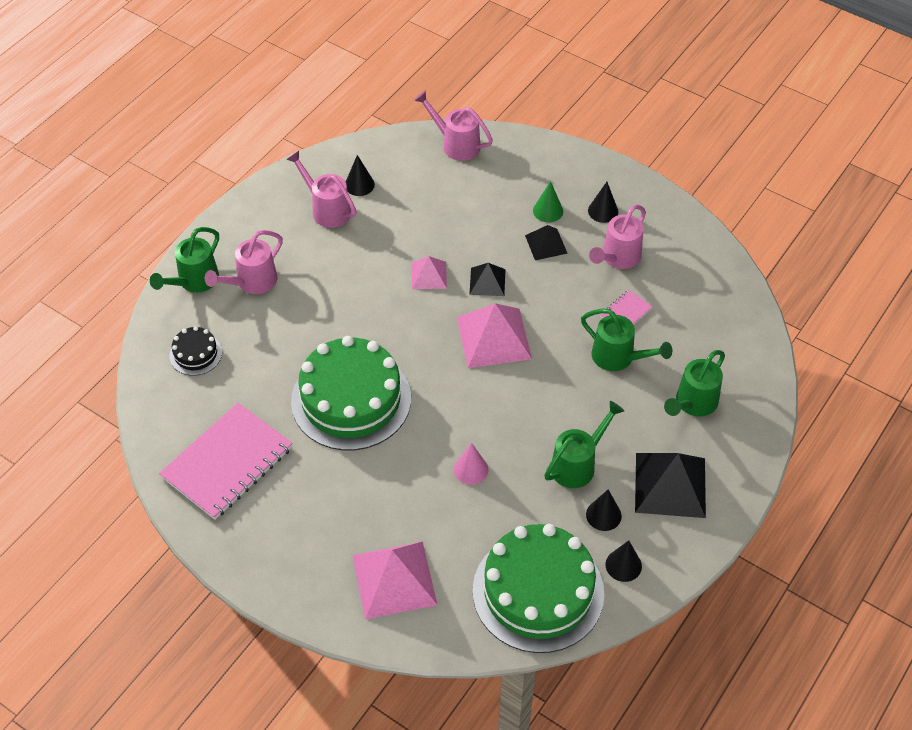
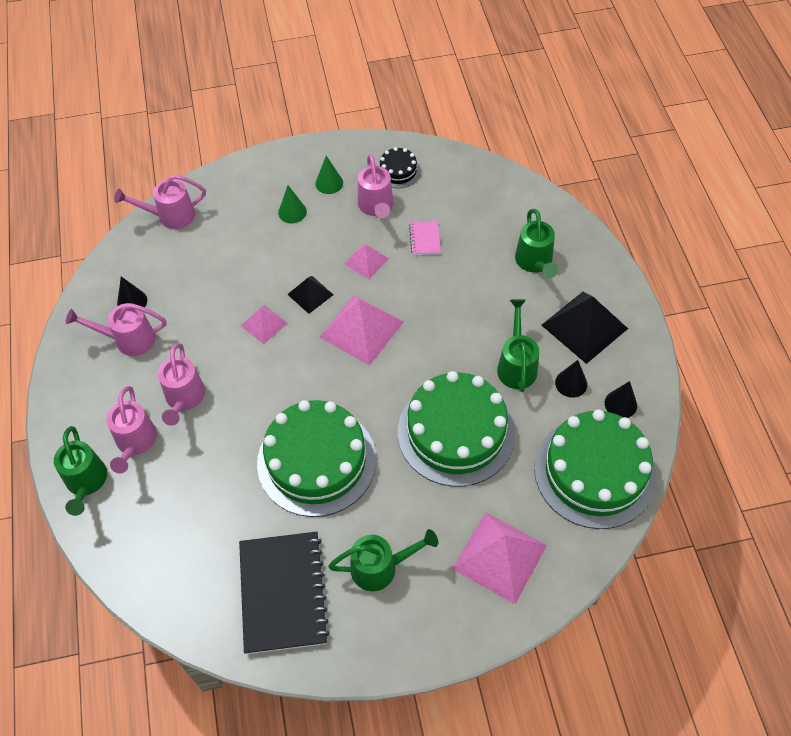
camera: 45 degrees left, 5 degrees up
pink notebook [159,403,293,520] -> black notebook [239,532,330,654]
black cake [169,326,222,376] -> black cake moved to [378,147,421,188]
pink cone [454,443,488,485] -> green cake [398,371,515,487]
black pyramid [525,225,568,260] -> none
green watering can [581,309,672,371] -> green watering can moved to [328,529,438,591]
black cone [588,182,618,223] -> green cone [315,156,343,194]
none -> pink watering can [158,343,205,426]
none -> pink pyramid [344,244,389,279]

